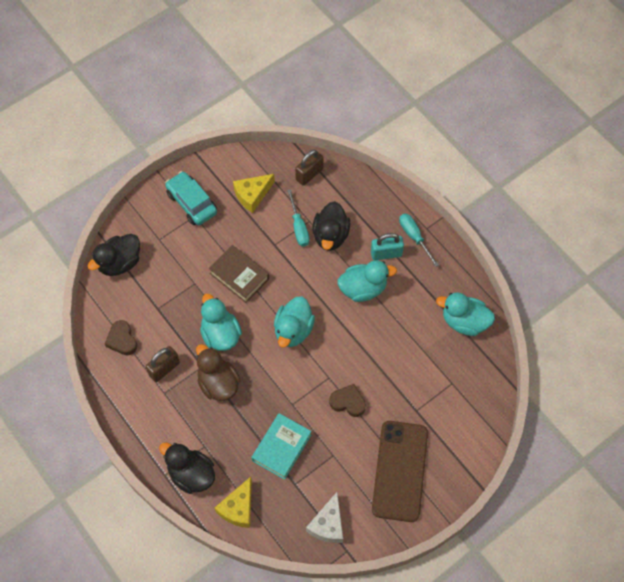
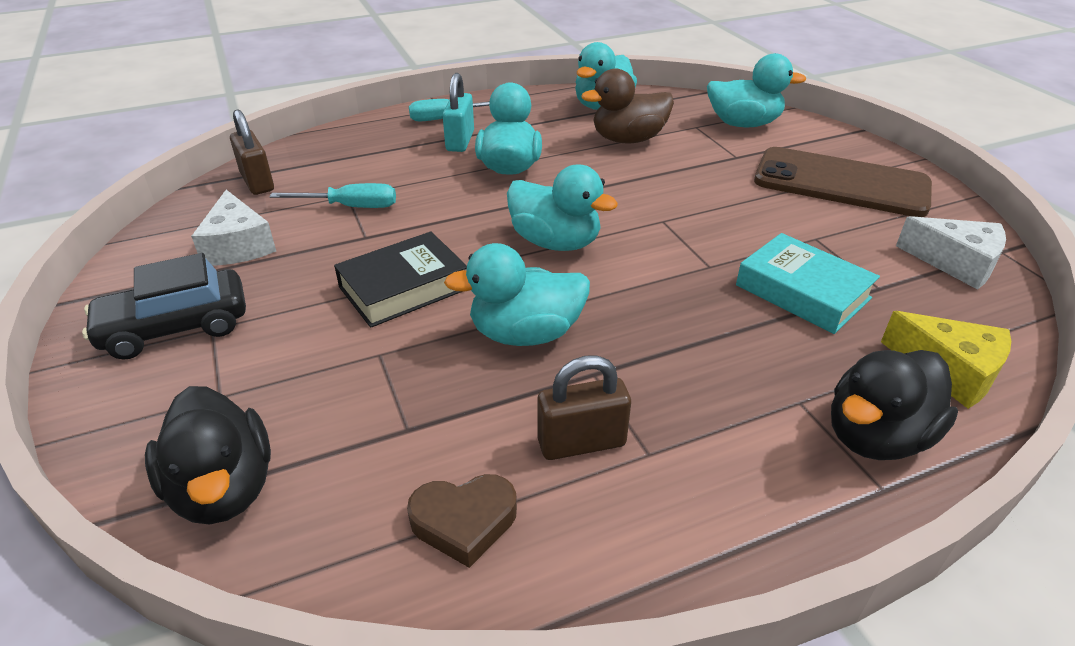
camera: 75 degrees left, 25 degrees down
brown padlock [146,346,180,382] -> brown padlock turned 75 degrees counterclockwise [537,356,631,460]
turquoise car [165,171,217,225] -> black car [82,253,246,360]
brown duck [196,344,241,401] -> brown duck moved to [581,68,674,143]
brown book [209,245,269,303] -> black book [334,231,467,328]
yellow cheese [233,174,275,213] -> white cheese [191,190,276,266]
black duck [312,201,350,251] -> none
brown heart [329,384,366,417] -> none
none -> turquoise duck [707,53,807,127]

